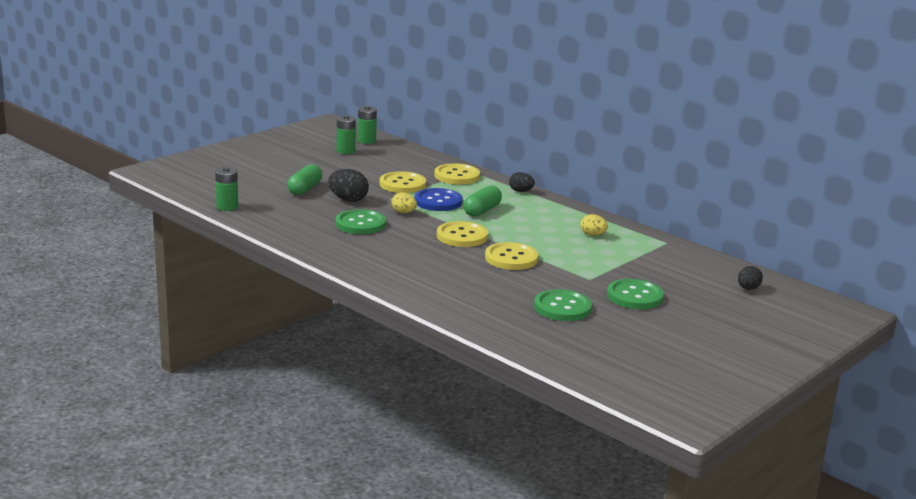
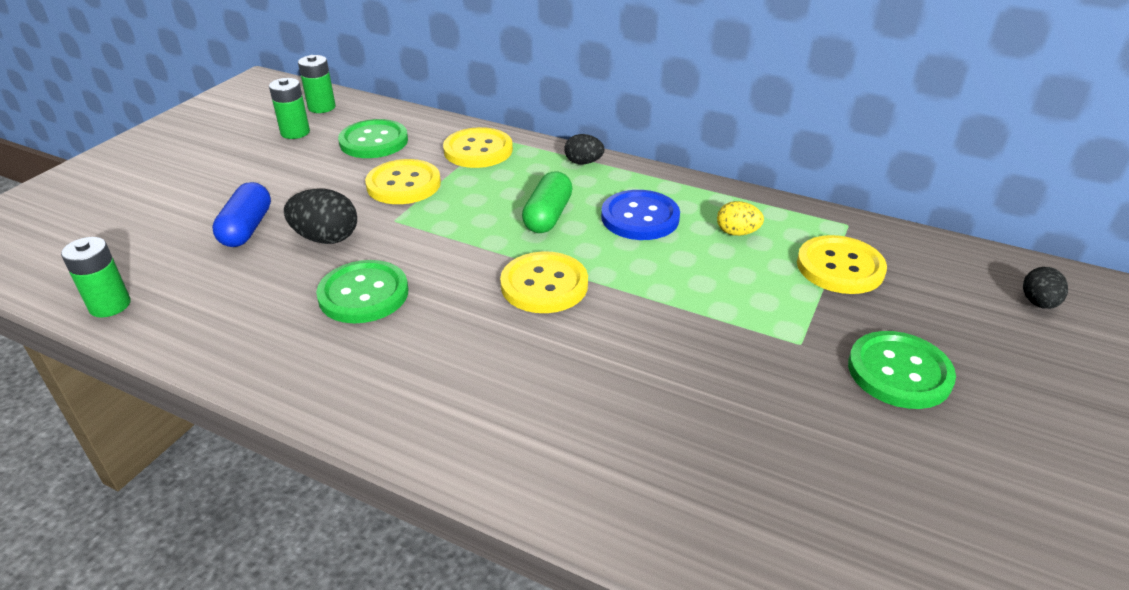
camera: 15 degrees left, 15 degrees up
green capsule [287,164,322,195] -> blue capsule [212,182,271,247]
yellow egg [391,192,417,213] -> none
blue button [414,188,463,211] -> blue button moved to [601,190,680,240]
yellow button [485,242,538,270] -> yellow button moved to [797,235,887,294]
green button [534,289,592,321] -> green button moved to [338,119,408,158]

